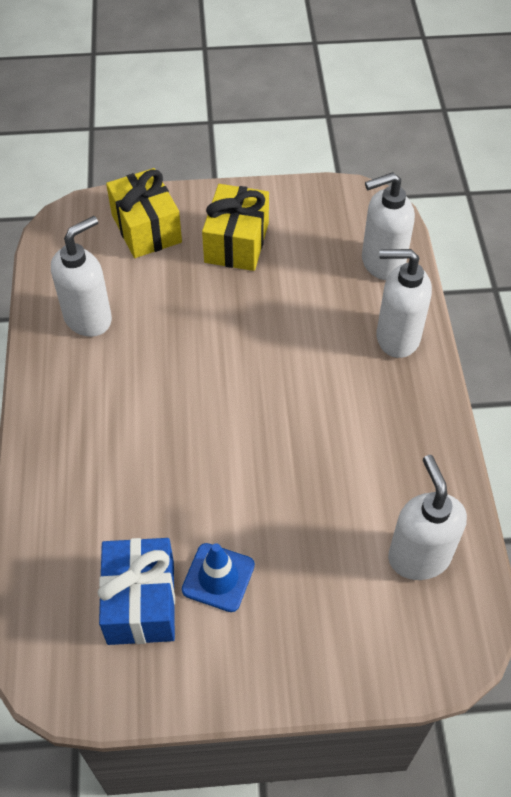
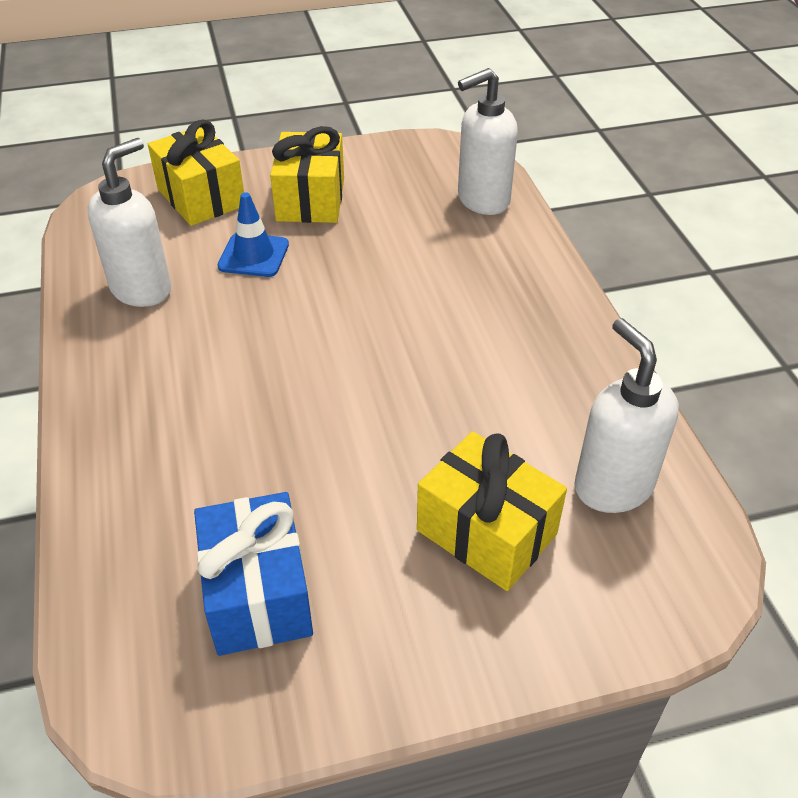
camera: 10 degrees left, 10 degrees down
blue traffic cone [182,543,255,612] -> blue traffic cone moved to [217,192,289,277]
white soap dispenser [376,249,432,358] -> none
none -> yellow gift [417,431,567,591]

